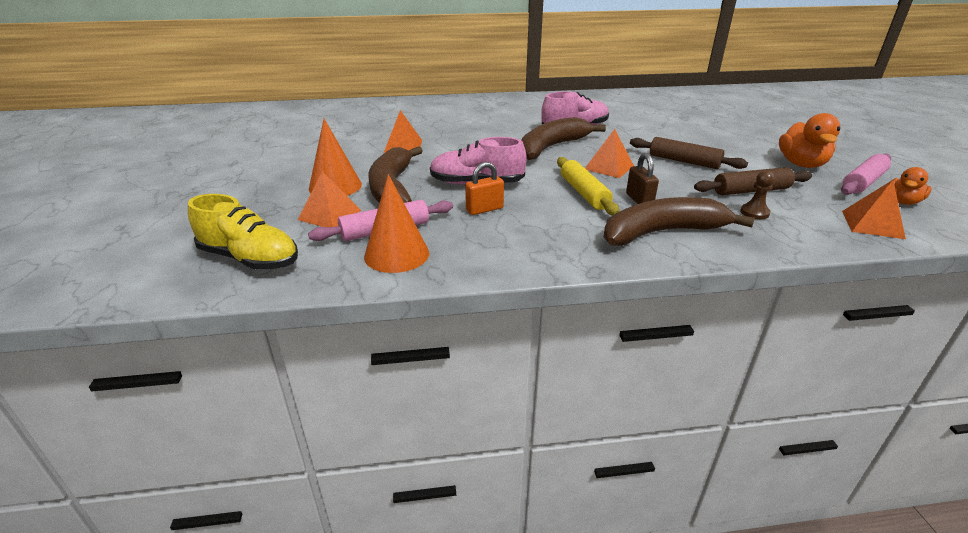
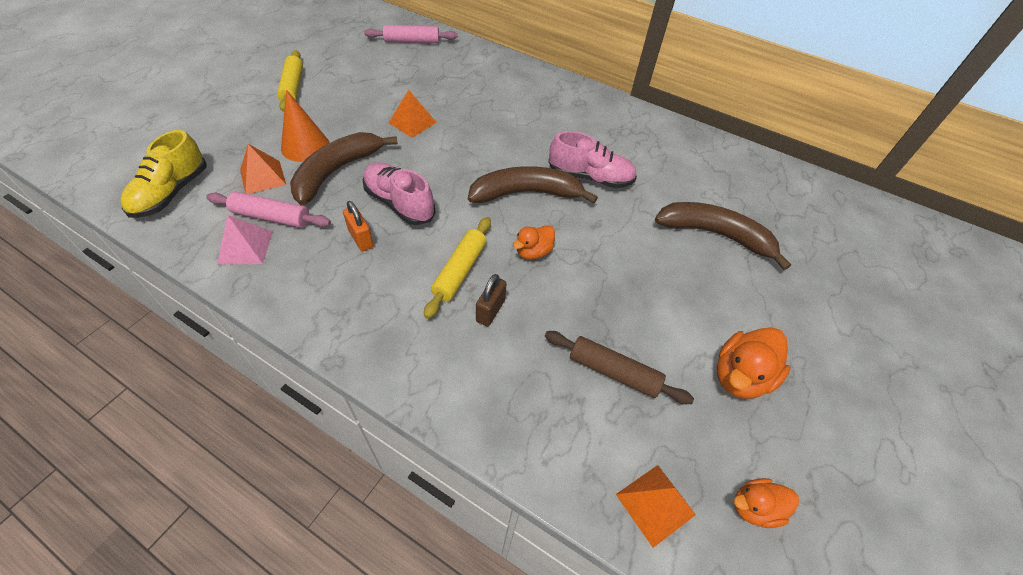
camera: 35 degrees right, 20 degrees up
yellow shoe [188,194,298,270] -> yellow shoe turned 45 degrees clockwise [120,130,207,218]
orange cone [364,174,429,273] -> pink pyramid [217,215,273,264]
orange padlock [465,162,504,215] -> orange padlock turned 45 degrees clockwise [343,201,374,251]
orange pyramid [585,129,634,178] -> orange duck [513,225,555,259]
brown banana [604,197,755,246] -> brown banana moved to [655,202,791,270]
brown rolling pin [630,137,748,169] -> none
brown pawn [740,170,775,219] -> none
pink rolling pin [841,154,891,195] -> pink rolling pin moved to [364,25,457,43]
none -> yellow rolling pin [277,50,303,112]

